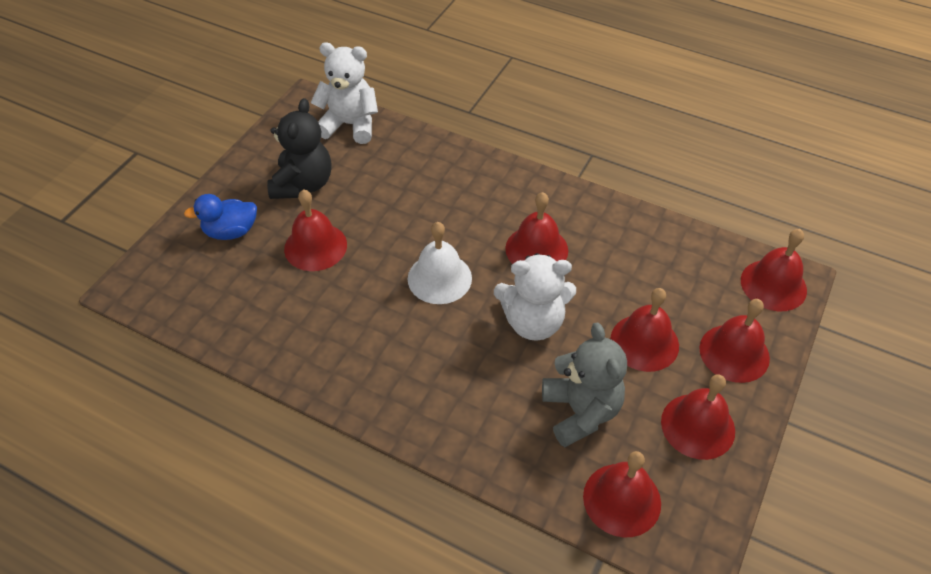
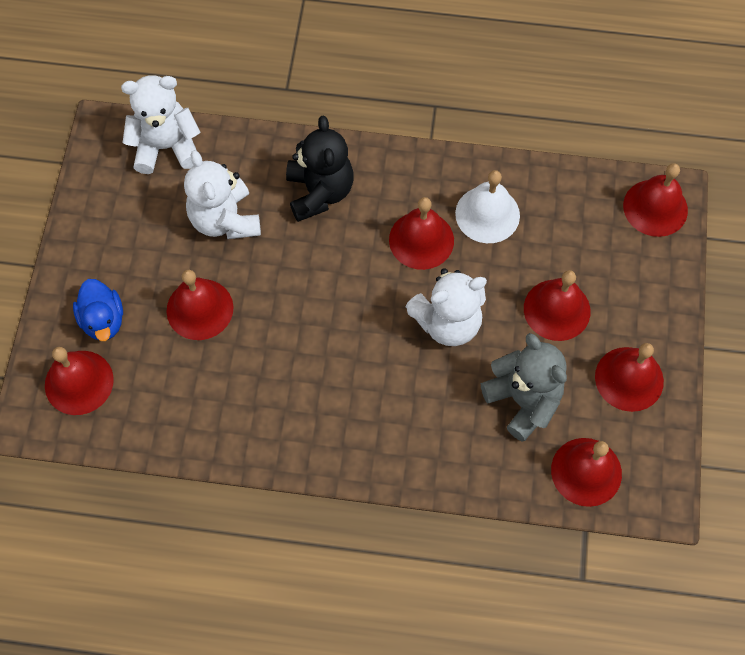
camera: 20 degrees left, 15 degrees up
blue duck [184,194,257,240] -> blue duck turned 75 degrees counterclockwise [73,279,123,341]
black teddy bear [267,98,331,199] -> black teddy bear moved to [286,116,354,222]
white bell [408,222,472,304] -> white bell moved to [455,170,520,243]
red bell [699,299,770,383] -> red bell moved to [45,347,114,415]
none -> white teddy bear [184,150,261,239]

